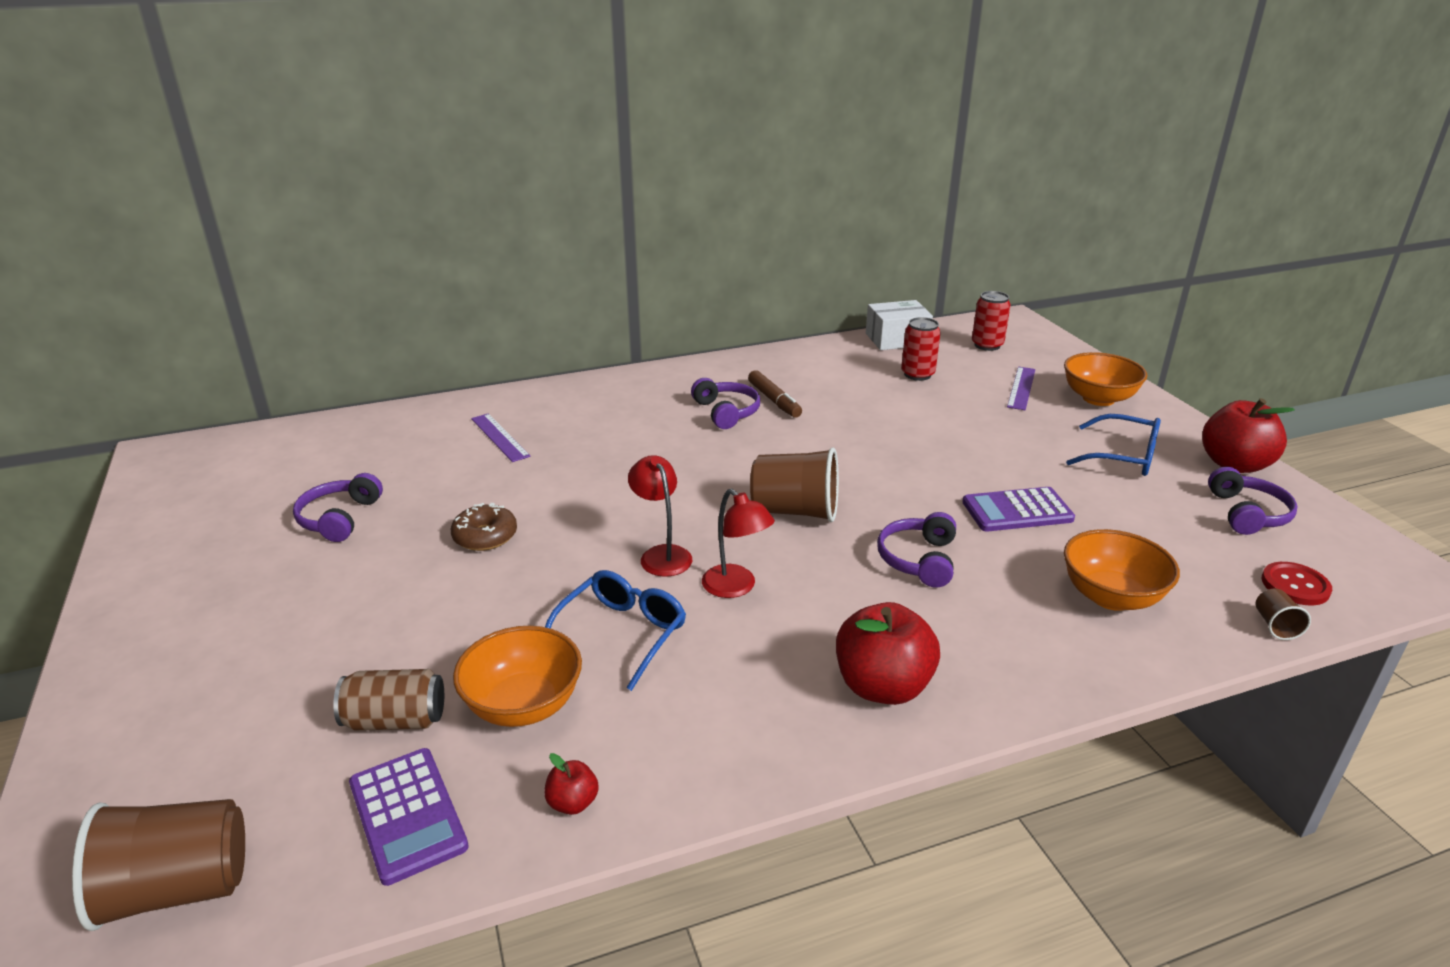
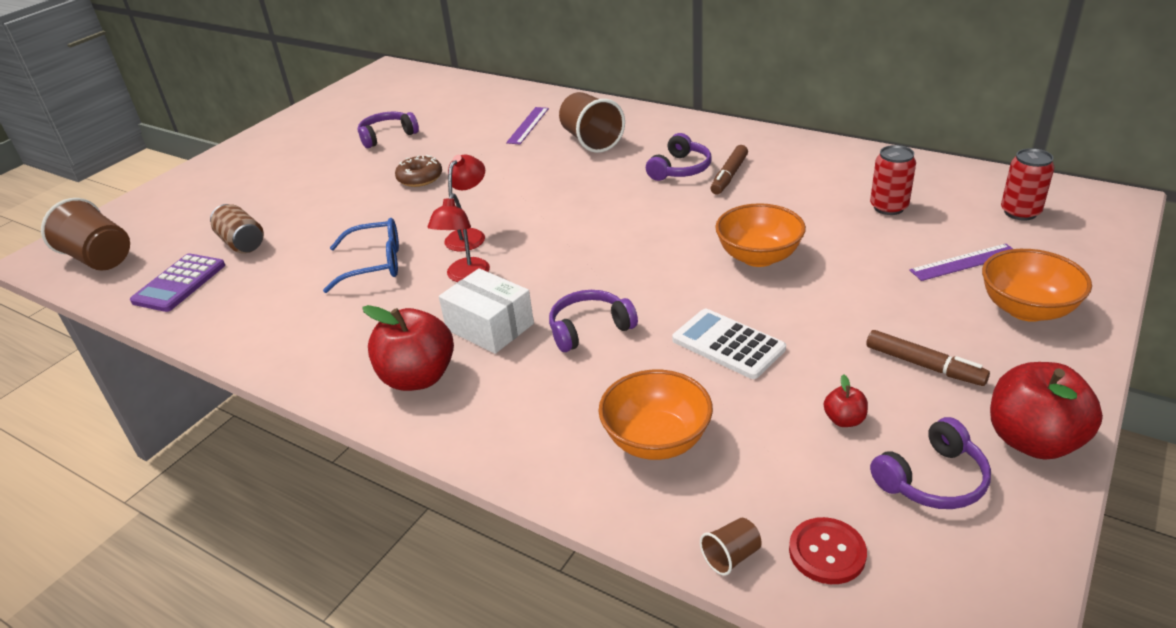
camera: 55 degrees right, 5 degrees up
orange bowl [453,626,582,727] -> orange bowl moved to [715,203,806,267]
red apple [544,753,599,815] -> red apple moved to [824,374,868,427]
brown cup [750,447,839,522] -> brown cup moved to [559,92,625,153]
white box [866,300,933,350] -> white box moved to [439,268,534,354]
purple calculator [963,487,1075,531] -> white calculator [672,309,786,379]
blue glasses [1066,414,1161,476] -> brown marker [866,330,990,386]

